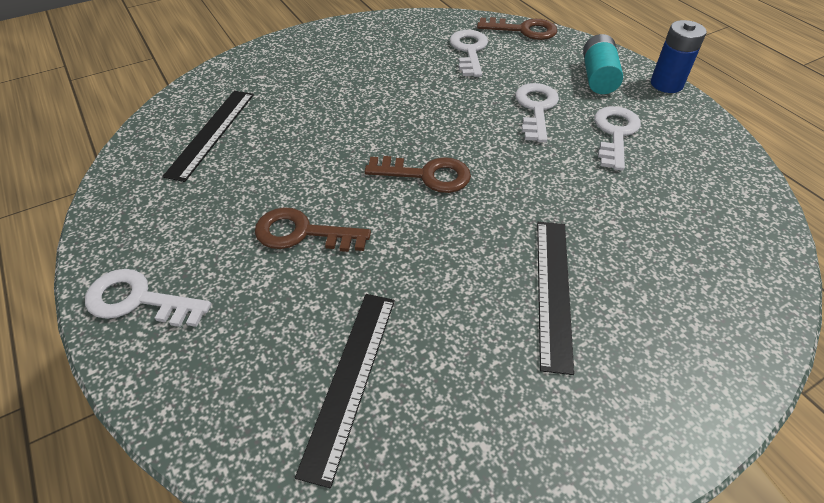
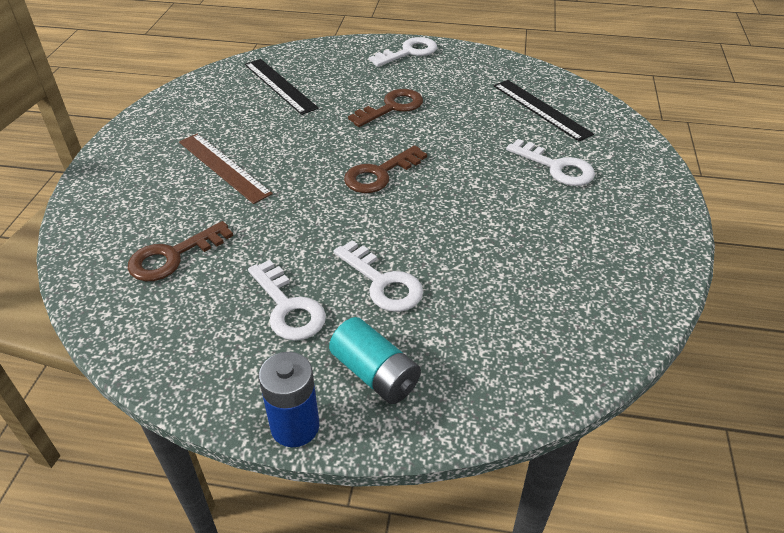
camera: 130 degrees right, 5 degrees down
white key [449,30,488,77] -> white key moved to [506,139,595,186]
brown key [477,17,557,40] -> brown key moved to [128,221,233,281]
black ruler [537,222,574,375] -> brown ruler [179,134,273,204]

